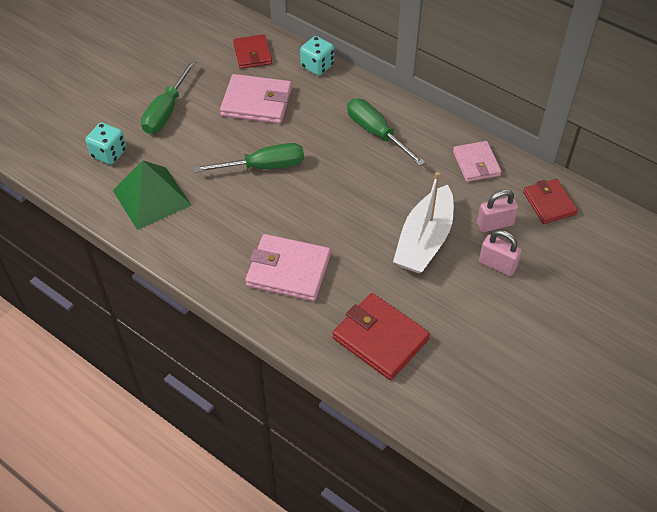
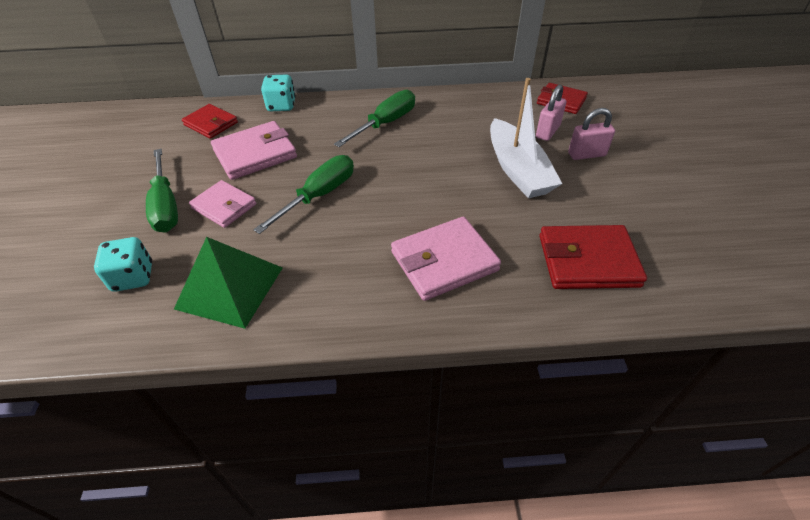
camera: 40 degrees left, 5 degrees down
green screwdriver [347,99,425,166] -> green screwdriver turned 120 degrees clockwise [334,90,415,147]
pink wallet [453,141,502,182] -> pink wallet moved to [189,180,256,228]

